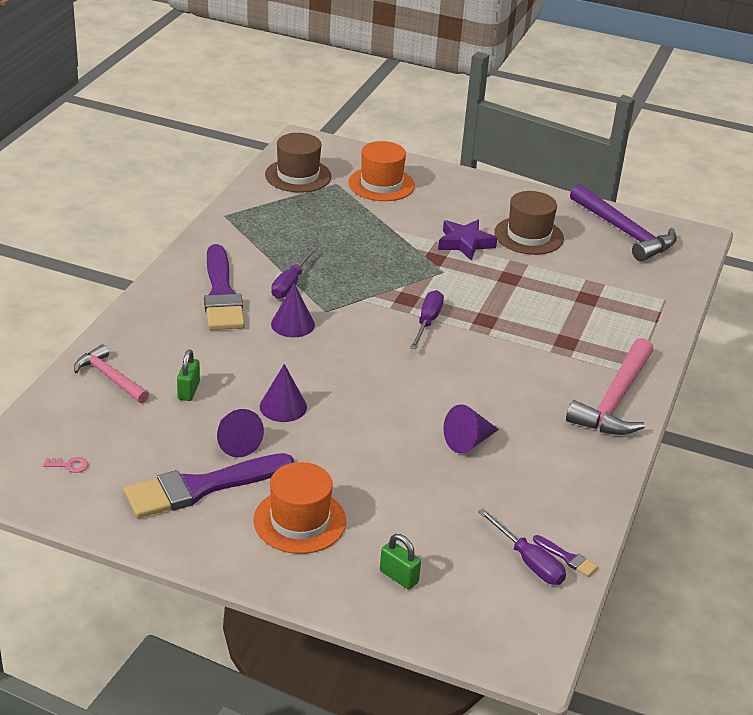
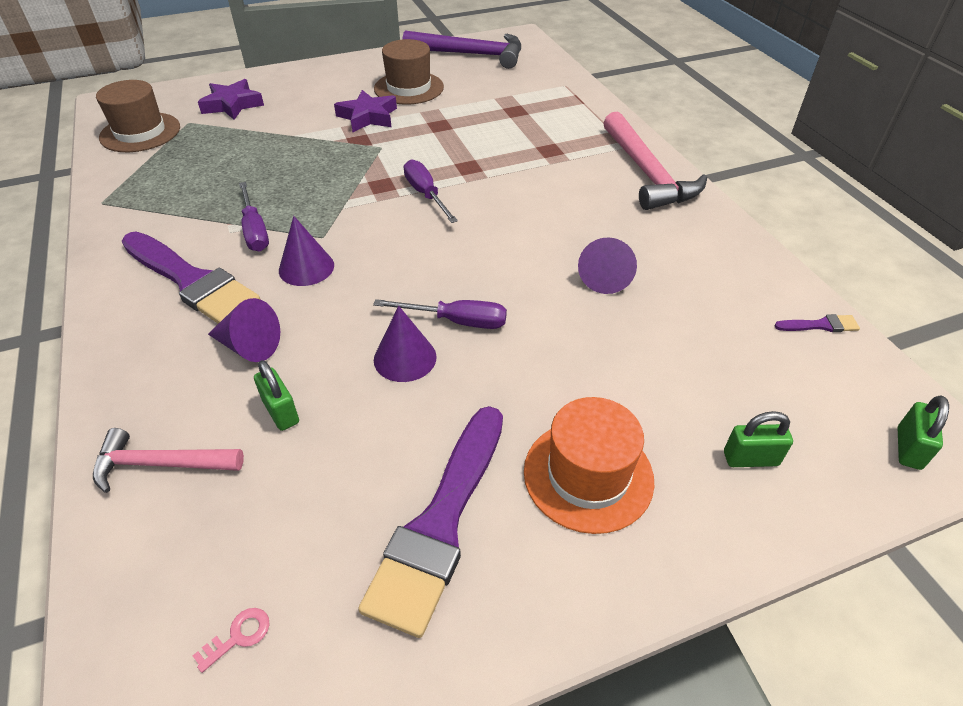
camera: 40 degrees left, 10 degrees up
purple cone [217,409,264,457] -> purple cone moved to [208,298,280,362]
orange hat [348,141,415,201] -> purple star [198,79,264,120]
purple screwdriver [478,509,566,585] -> purple screwdriver moved to [373,299,507,329]
none -> green padlock [898,395,949,470]

